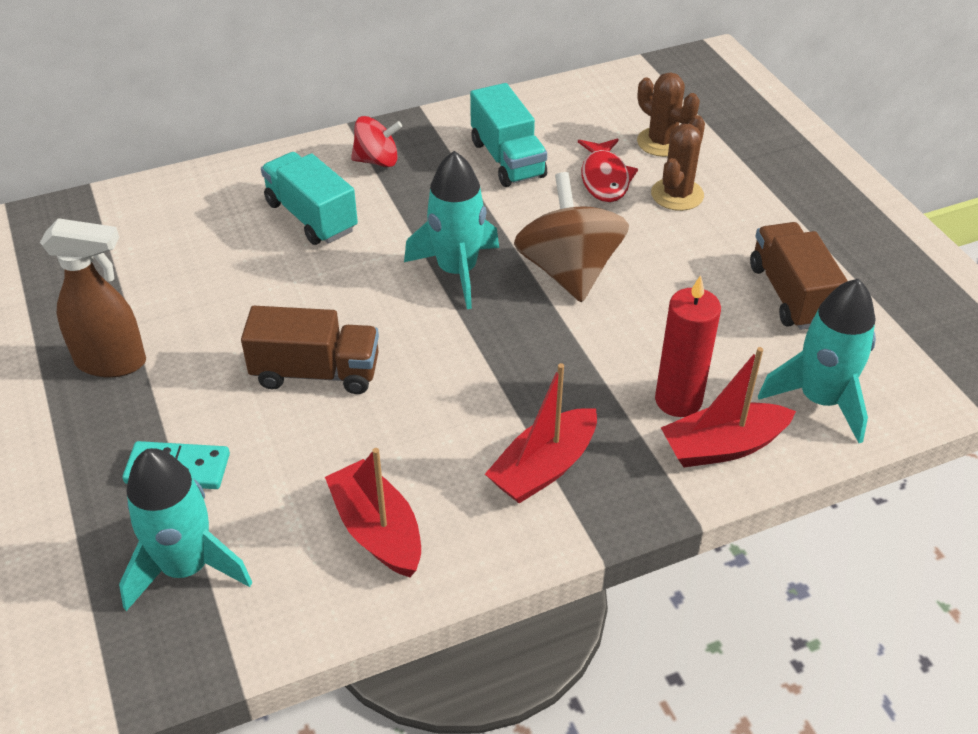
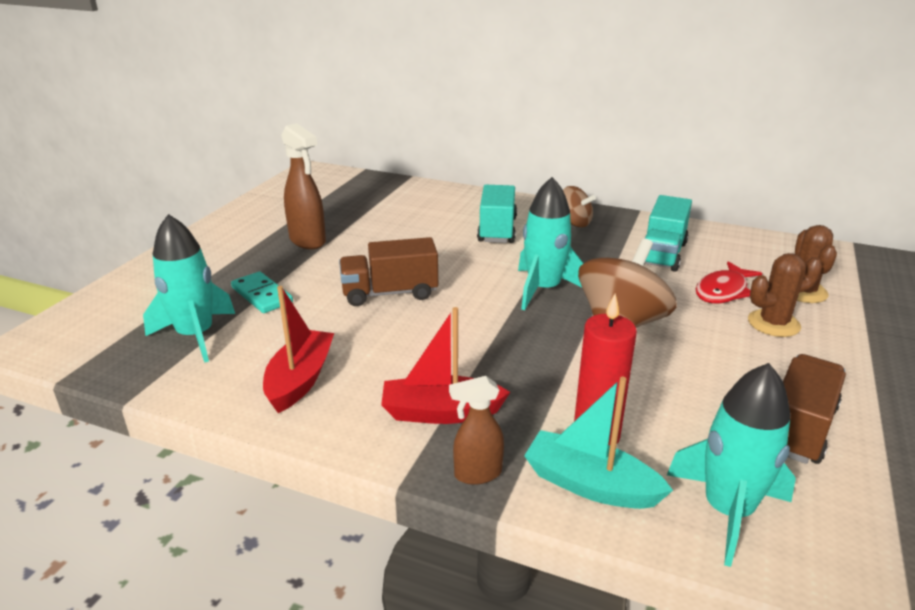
camera: 45 degrees right, 15 degrees down
brown truck [241,306,379,394] -> brown truck turned 120 degrees clockwise [339,237,438,306]
red spinning top [351,116,402,167] -> brown spinning top [563,186,596,227]
red boat [661,347,796,467] -> turquoise boat [524,377,673,509]
none -> brown spray bottle [449,376,504,485]

